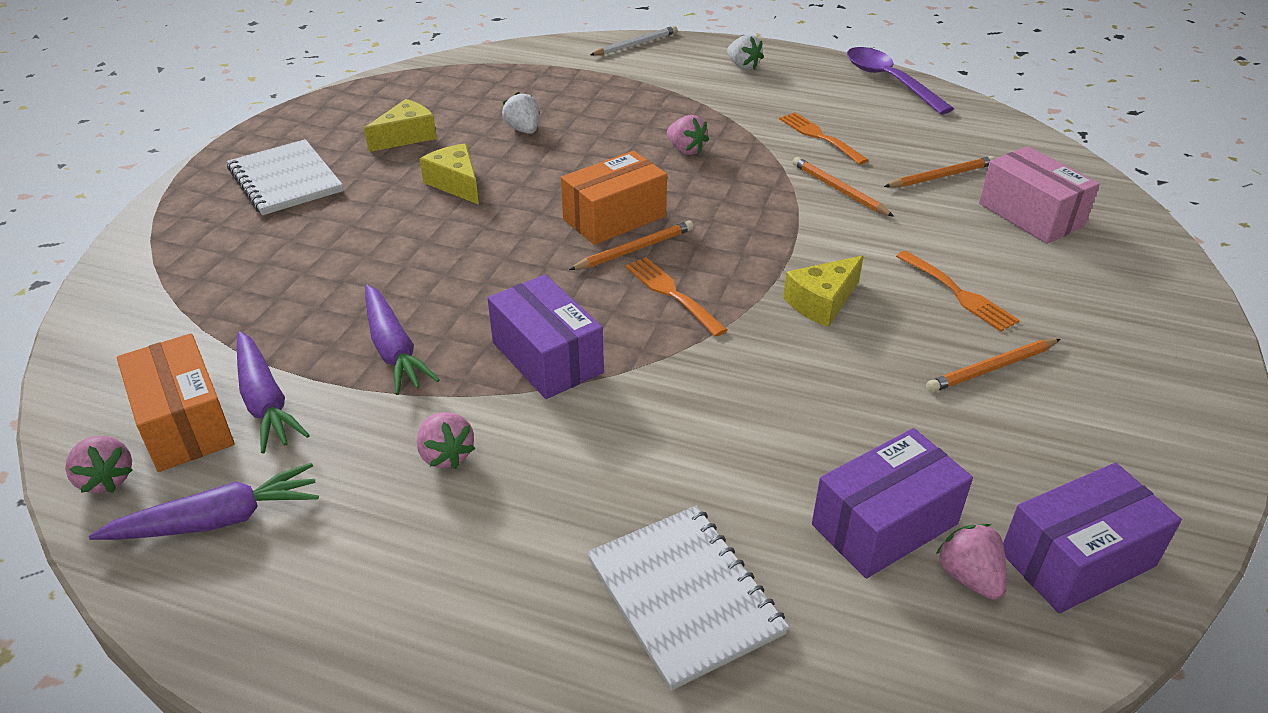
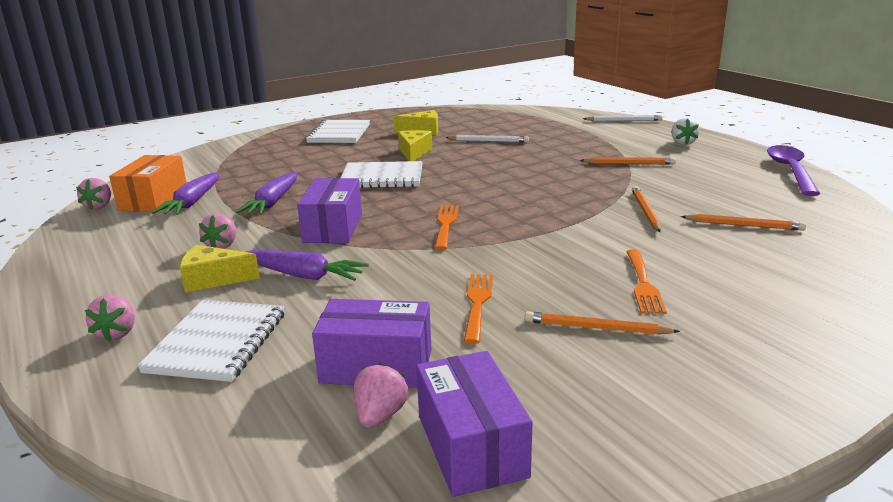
camera: 40 degrees right, 15 degrees down
purple carrot [89,463,319,540] -> purple carrot moved to [246,250,369,281]
white strawberry [502,92,539,134] -> white pencil [445,135,529,143]
orange box [561,151,667,245] -> none
orange pencil [569,220,694,270] -> orange pencil moved to [580,157,676,165]
pink strawberry [667,115,709,155] -> pink strawberry moved to [85,295,135,342]
orange fork [779,112,869,165] -> orange fork moved to [464,274,493,344]
yellow cheese [783,255,864,327] -> yellow cheese moved to [180,245,260,293]
pink box [979,146,1100,244] -> none
purple box [1003,463,1182,613] -> purple box turned 60 degrees clockwise [416,351,532,497]
none -> white notebook [341,161,423,188]

